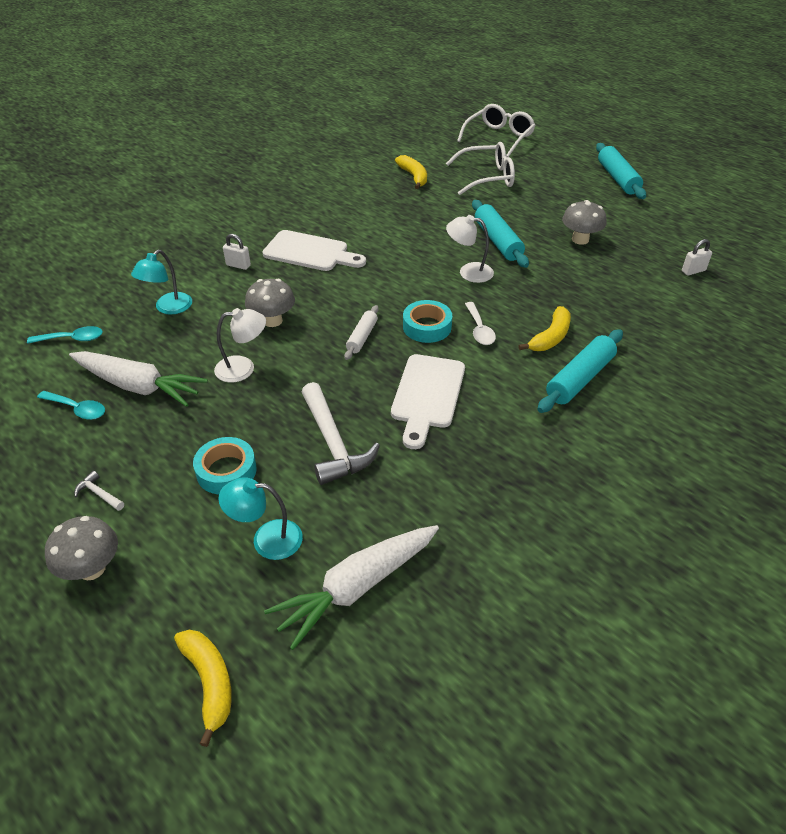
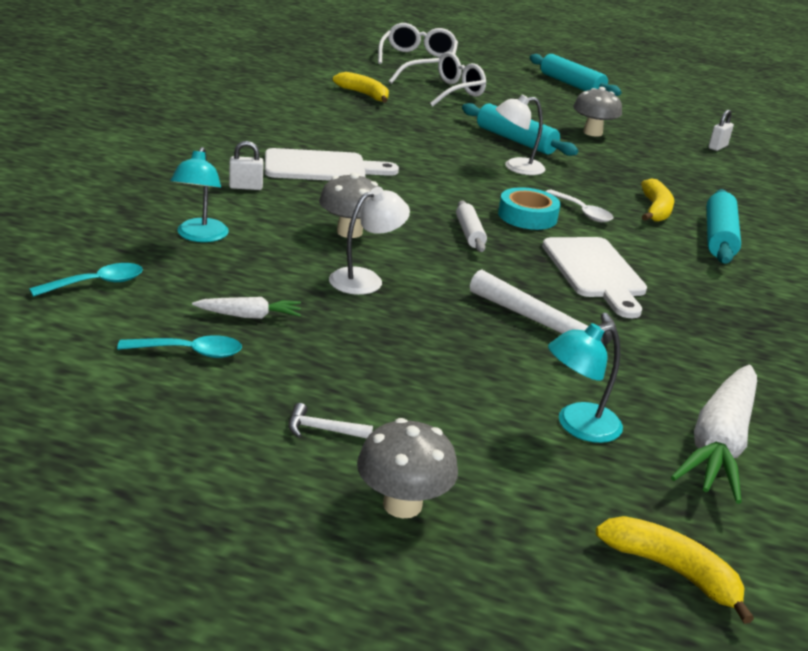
camera: 30 degrees left, 15 degrees down
white carrot [69,351,208,407] -> white carrot [192,297,301,319], size x0.49
turquoise tape [193,437,257,495] -> none

